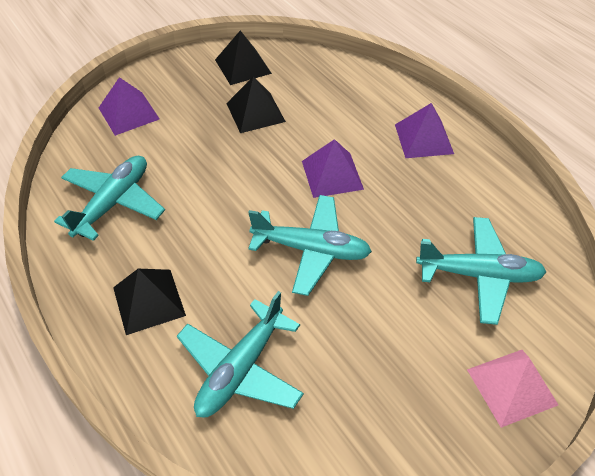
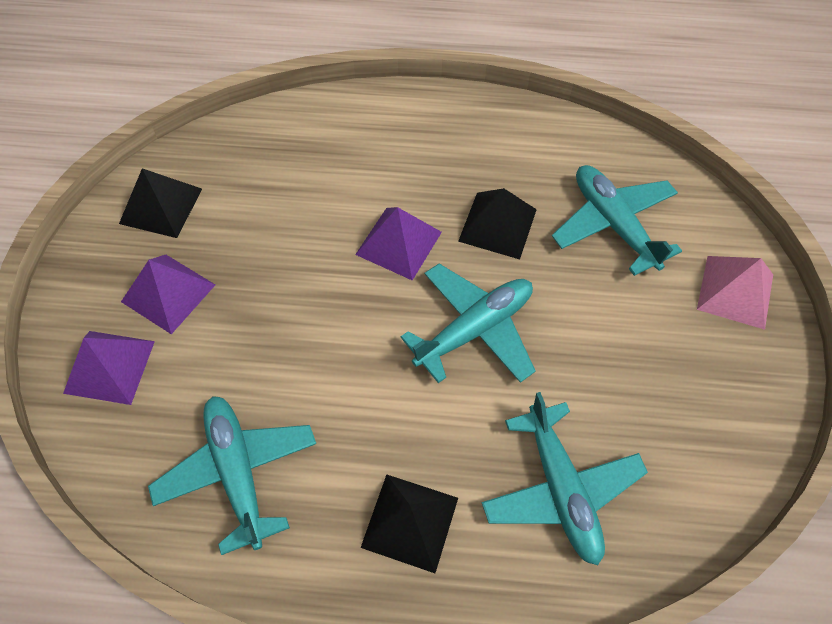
camera: 50 degrees left, 10 degrees up
black pyramid [226,76,286,133] -> black pyramid moved to [458,188,537,259]
purple pyramid [395,103,454,158] -> purple pyramid moved to [121,255,215,334]
turquoise plane [416,217,546,325] -> turquoise plane turned 75 degrees counterclockwise [552,165,682,276]

